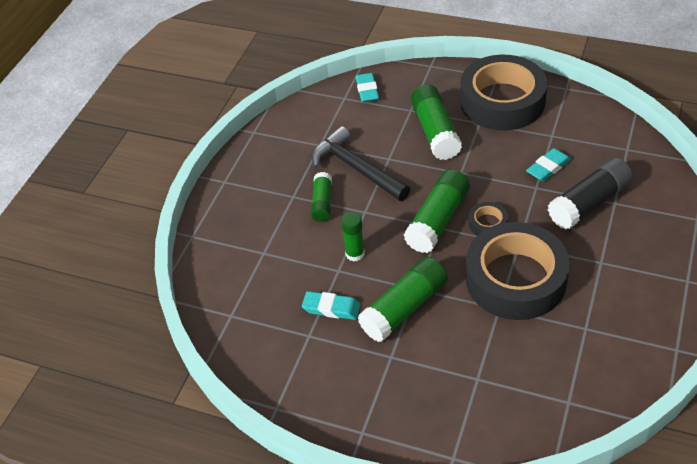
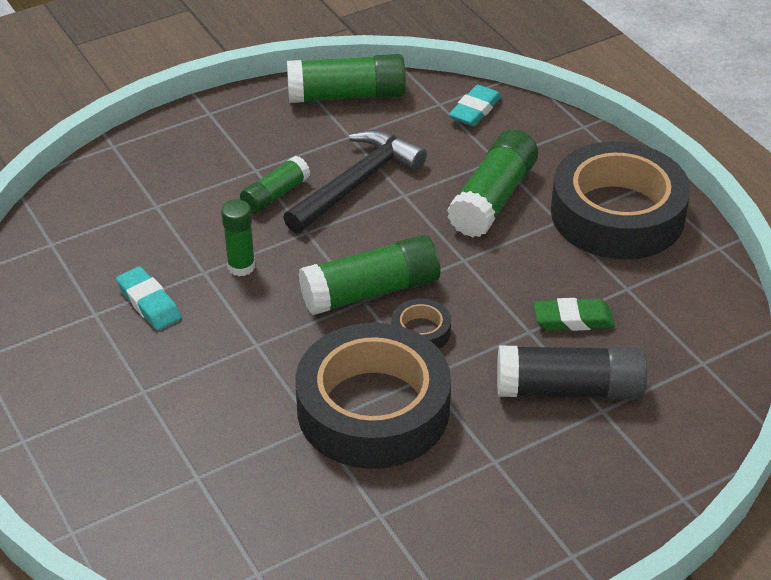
camera: 35 degrees right, 5 degrees down
black hammer [312,126,410,201] -> black hammer turned 45 degrees clockwise [283,130,427,234]
green glue stick [358,257,448,342] -> green glue stick moved to [287,54,406,103]
turquoise eraser [526,148,571,181] -> green eraser [533,298,615,331]

